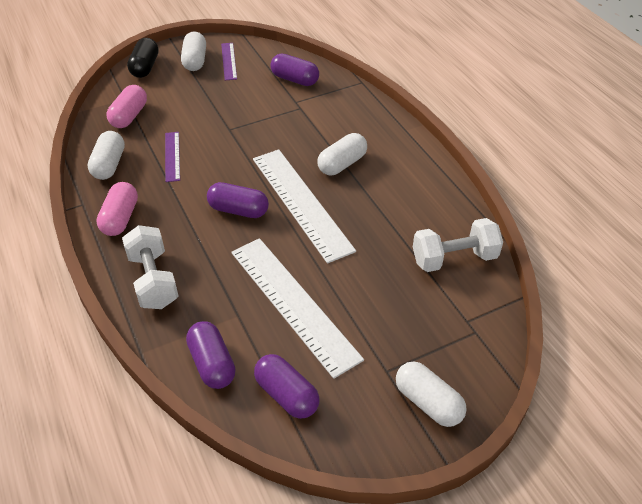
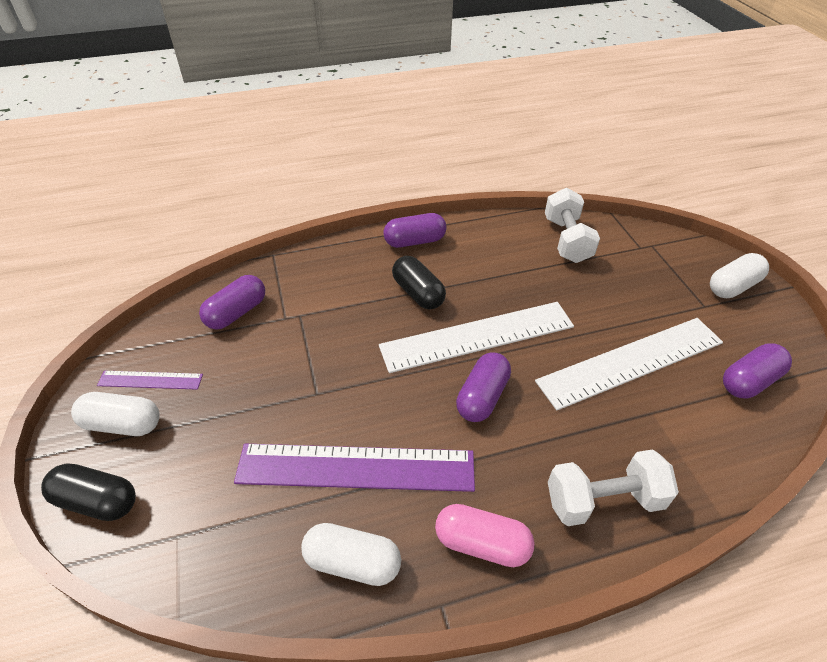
camera: 80 degrees left, 0 degrees up
pink capsule [107,85,147,128] -> none
purple ruler [165,132,180,182] -> purple ruler [234,444,475,492], size x2.08
purple capsule [186,321,236,389] -> purple capsule moved to [383,213,447,248]
white capsule [317,133,367,175] -> black capsule [392,256,446,309]

